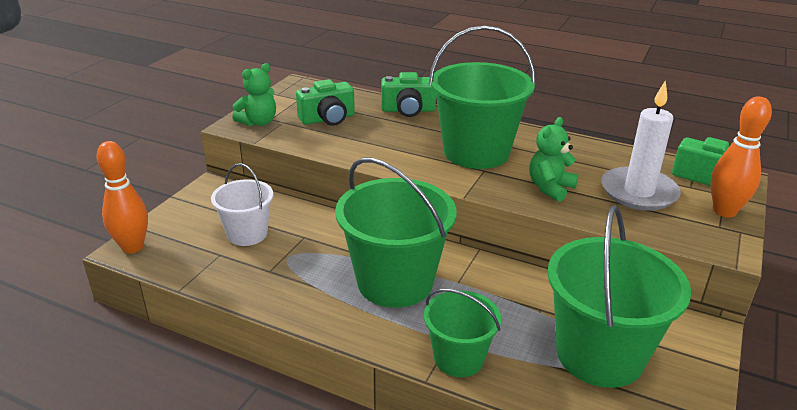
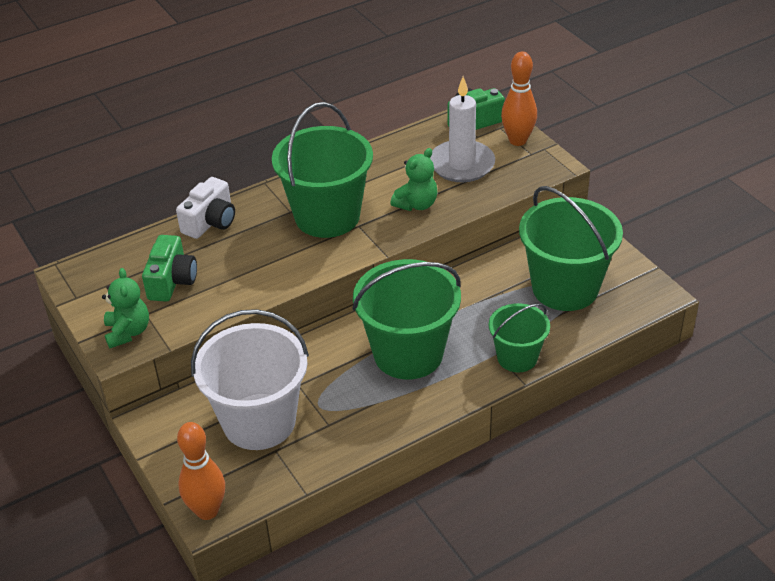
camera: 55 degrees left, 10 degrees up
white bucket [211,163,273,246] -> white bucket [191,309,309,450], size x1.74
green camera [381,72,436,117] -> white camera [176,177,235,239]
green teddy bear [529,117,579,202] -> green teddy bear turned 120 degrees counterclockwise [390,148,437,211]

